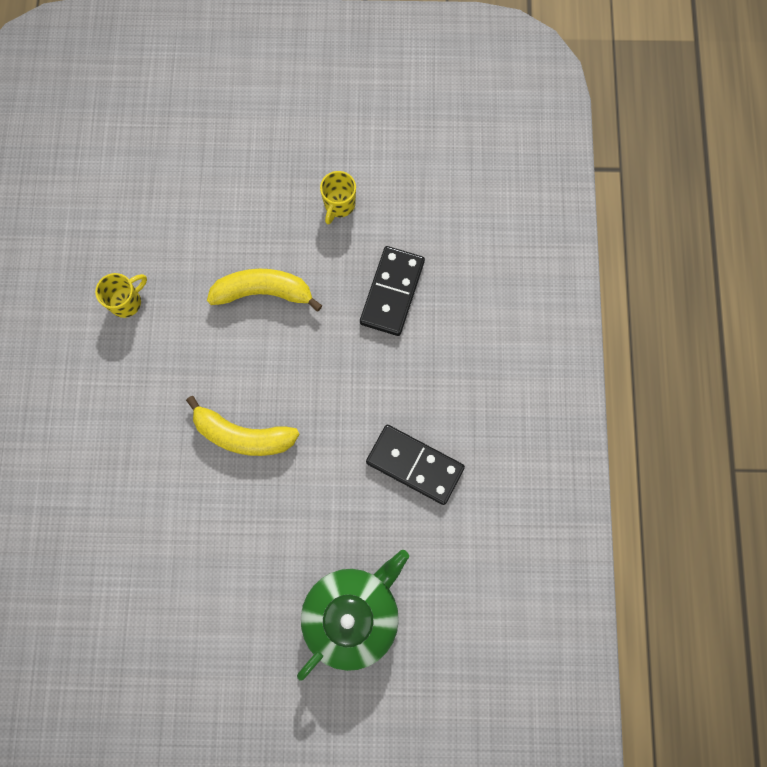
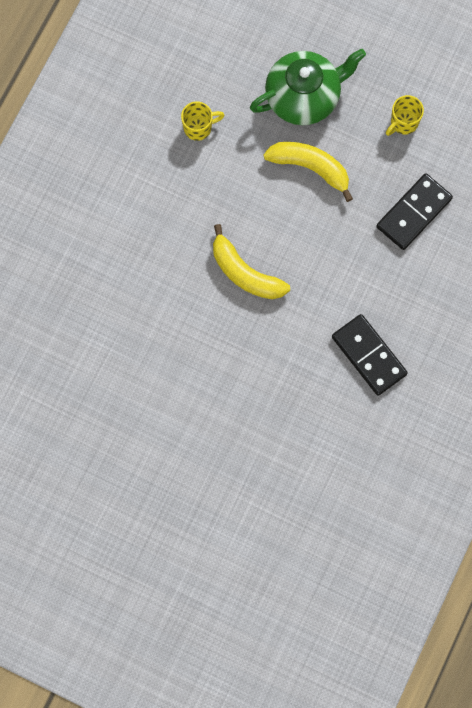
camera: 25 degrees right, 0 degrees up
green teapot [297,550,409,681] -> green teapot moved to [250,49,366,125]

